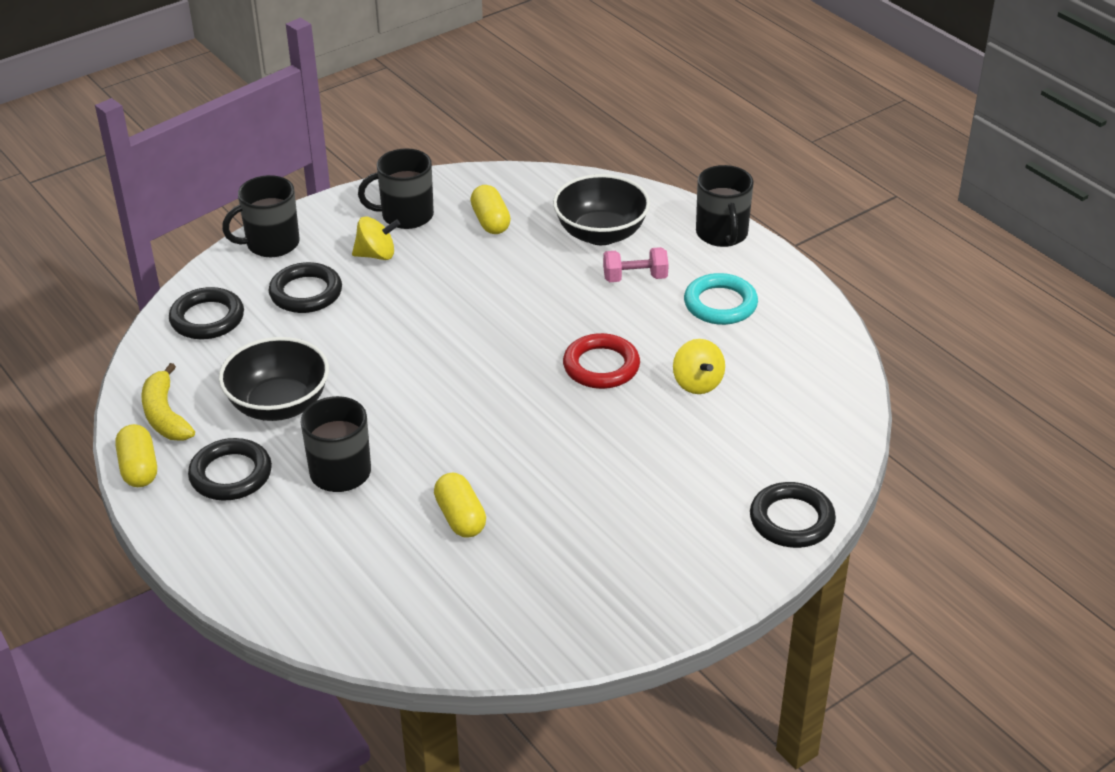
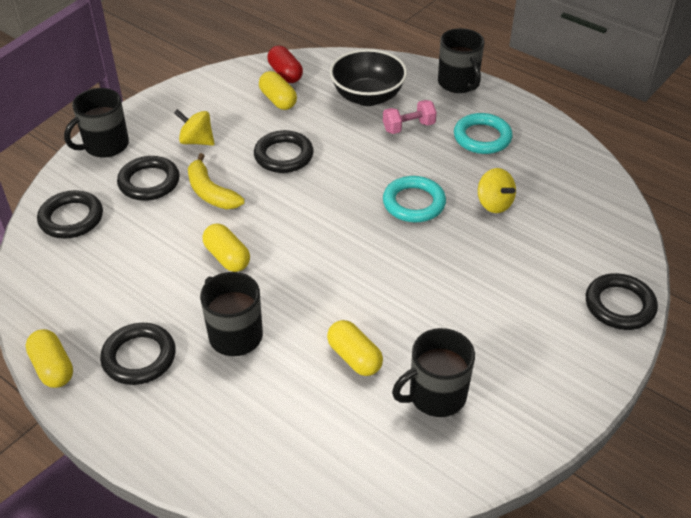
camera: 15 degrees left, 5 degrees up
yellow banana [141,363,195,441] -> yellow banana moved to [188,153,245,209]
black bowl [219,337,329,421] -> none
yellow spinning top [352,216,400,260] -> yellow spinning top turned 135 degrees counterclockwise [174,109,215,146]
black mug [358,148,434,229] -> black mug moved to [392,328,475,417]
red ring [563,333,640,389] -> turquoise ring [383,176,446,222]
none -> yellow capsule [202,223,250,272]
none -> black ring [254,130,314,173]
none -> red capsule [267,46,303,83]

